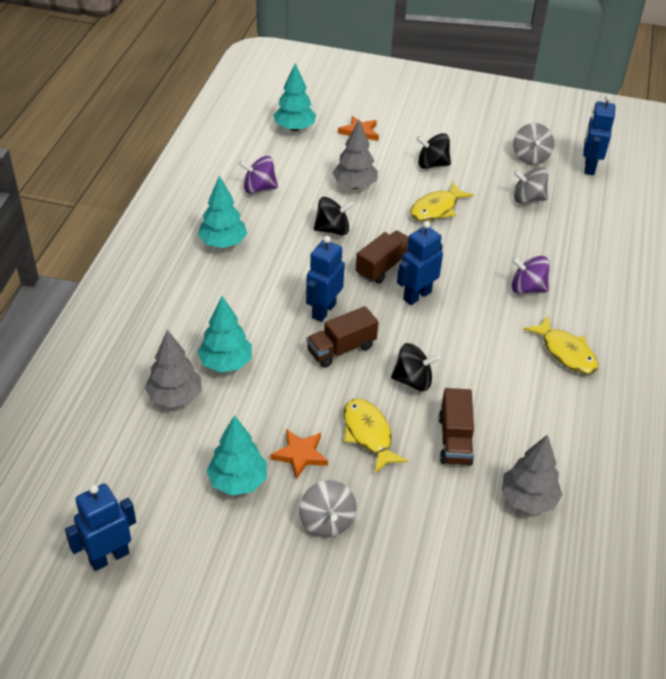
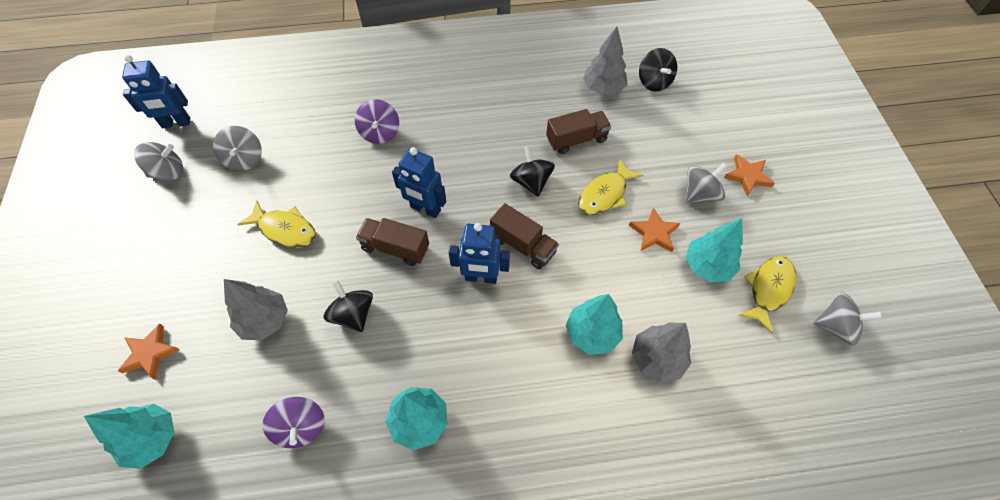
camera: 110 degrees left, 15 degrees up
blue robot [65,483,136,571] -> grey spinning top [814,292,882,346]
black spinning top [416,133,451,169] -> black spinning top moved to [639,48,677,92]
yellow fish [524,316,598,374] -> yellow fish moved to [739,256,796,333]
none -> orange star [724,154,775,196]

